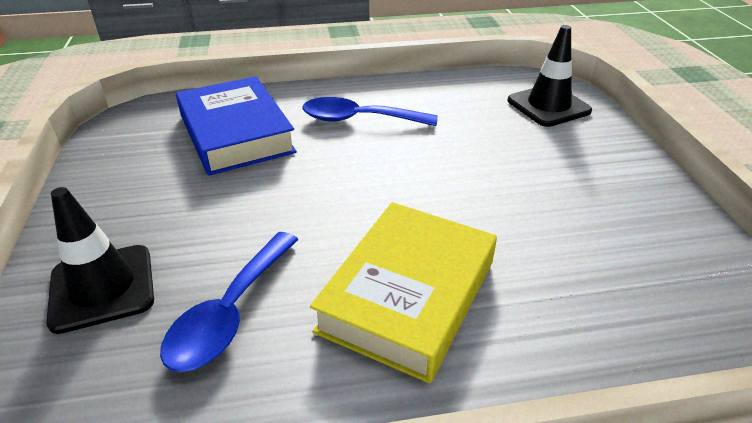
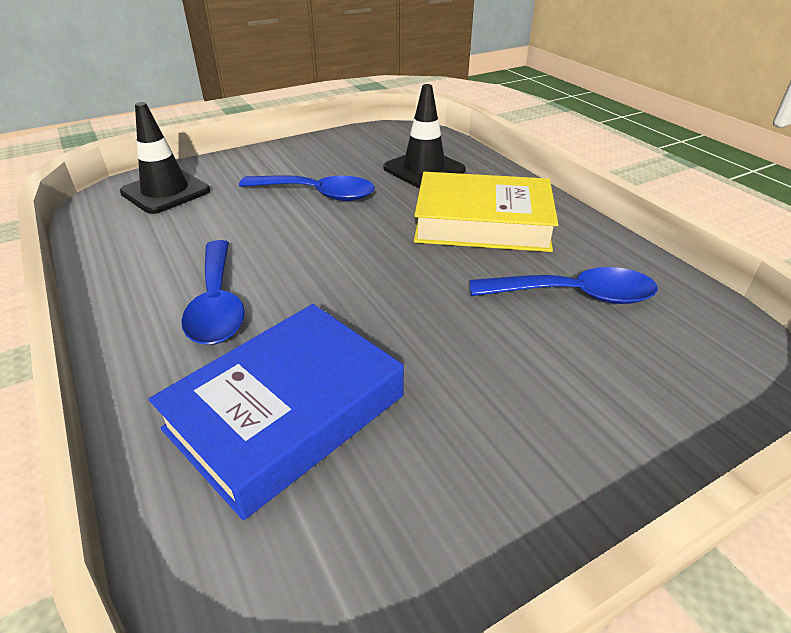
camera: 110 degrees left, 0 degrees up
black traffic cone [46,187,154,334] -> black traffic cone moved to [383,84,466,188]
none -> blue spoon [239,175,375,201]

